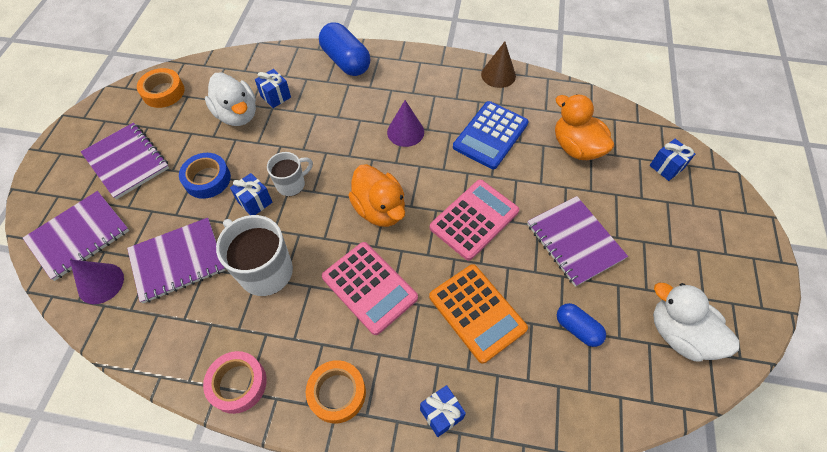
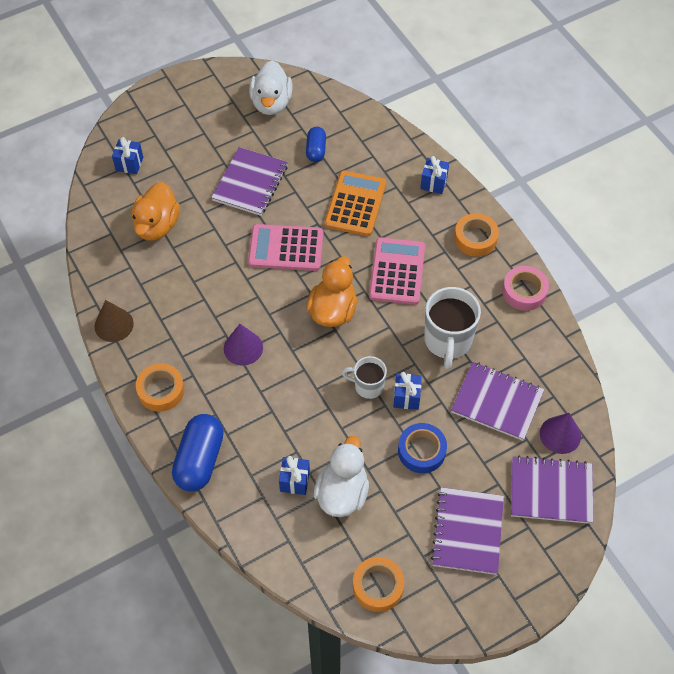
camera: 130 degrees left, 0 degrees up
blue calculator [453,101,529,169] -> none
none -> orange tape [136,363,184,412]

